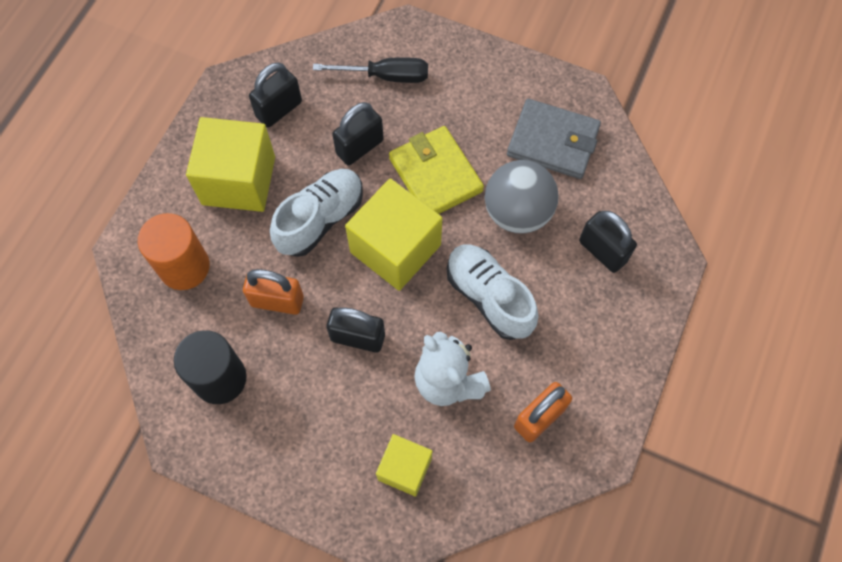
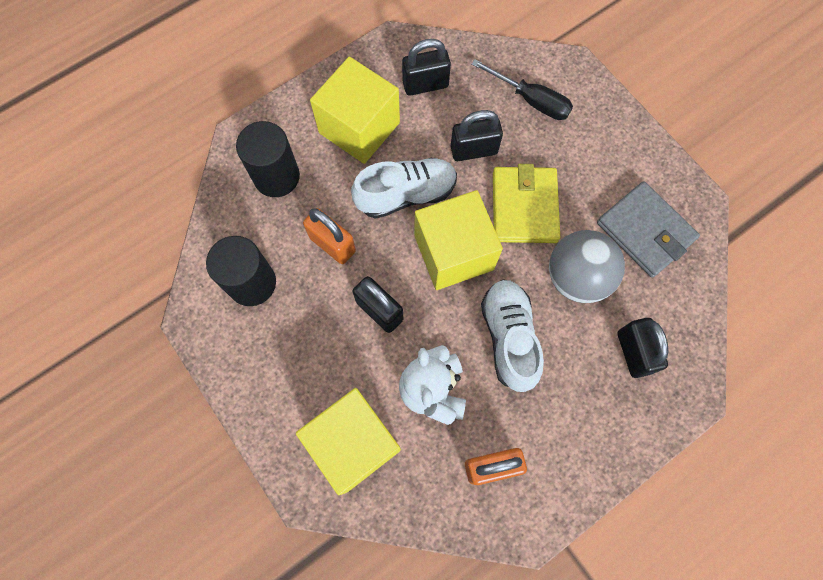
camera: 30 degrees right, 5 degrees up
orange cylinder [138,213,210,290] -> black cylinder [236,121,300,197]
yellow cube [376,434,432,497] -> yellow cube [296,388,401,495], size x1.72

